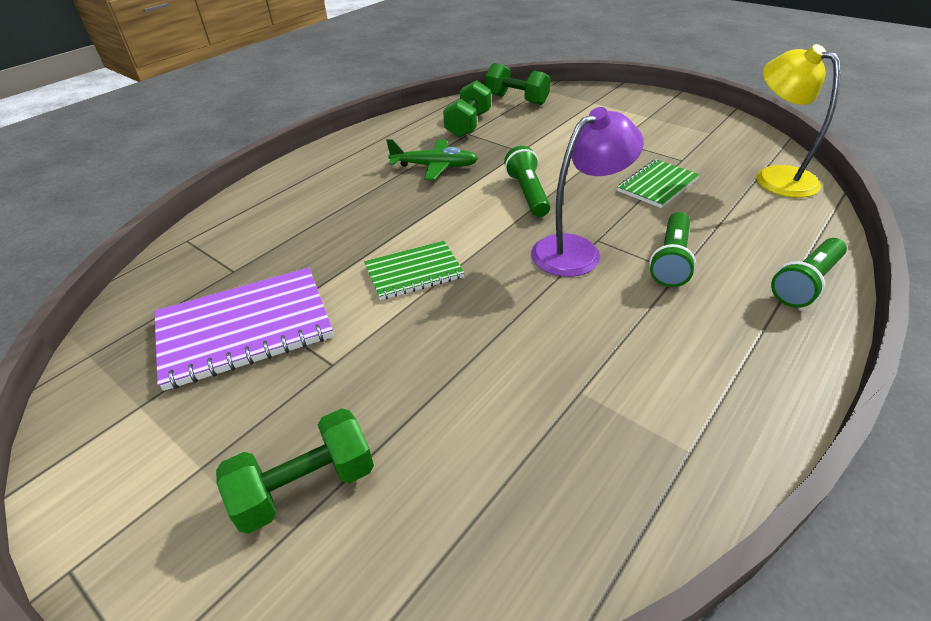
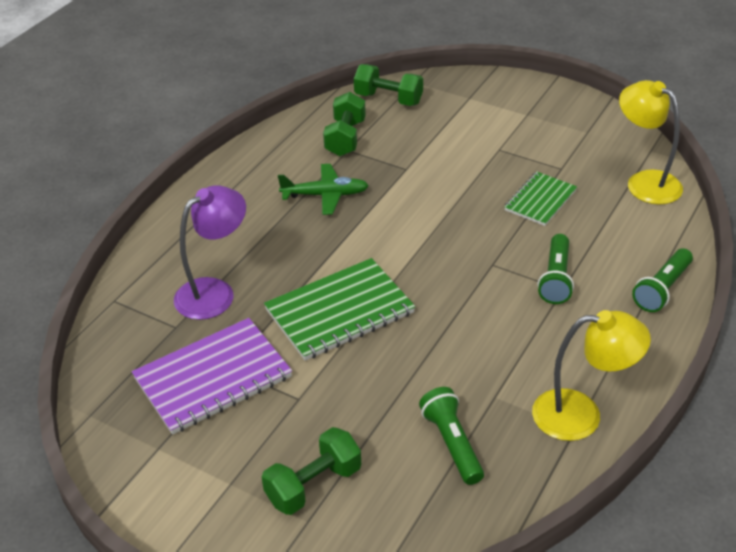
camera: 10 degrees left, 0 degrees up
green notebook [364,241,464,300] -> green notebook [264,258,415,361], size x1.66
green flashlight [504,146,550,217] -> green flashlight moved to [419,387,484,485]
purple lamp [531,107,644,277] -> purple lamp moved to [174,185,246,320]
none -> yellow lamp [532,310,651,441]

